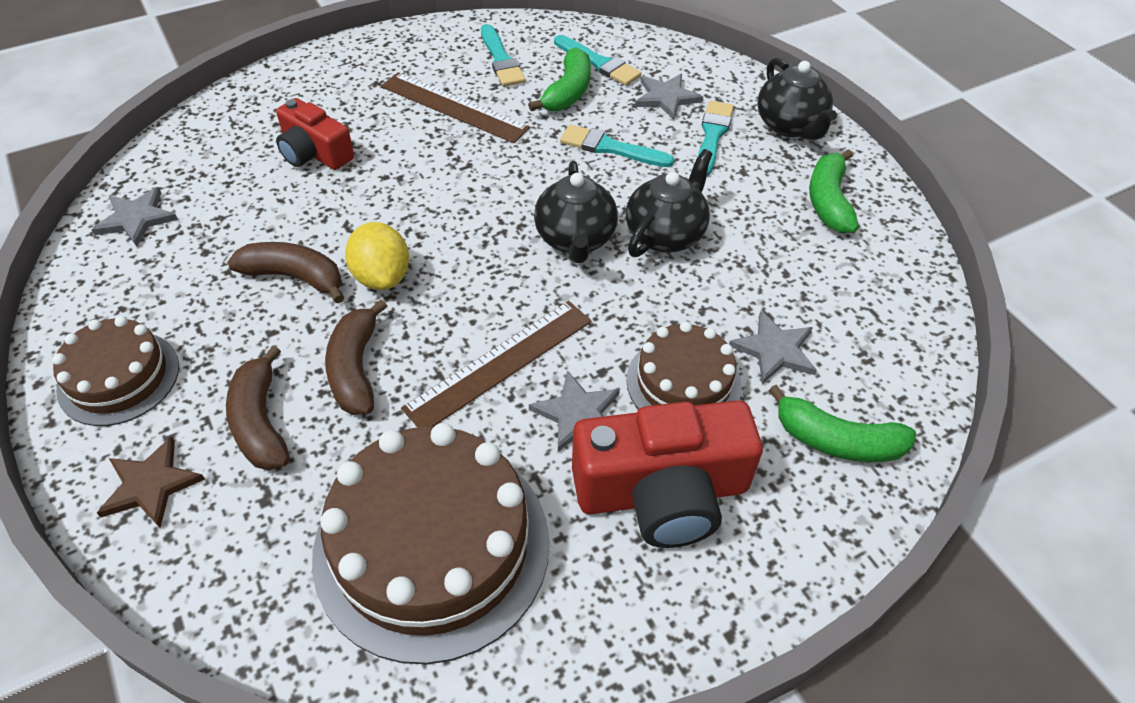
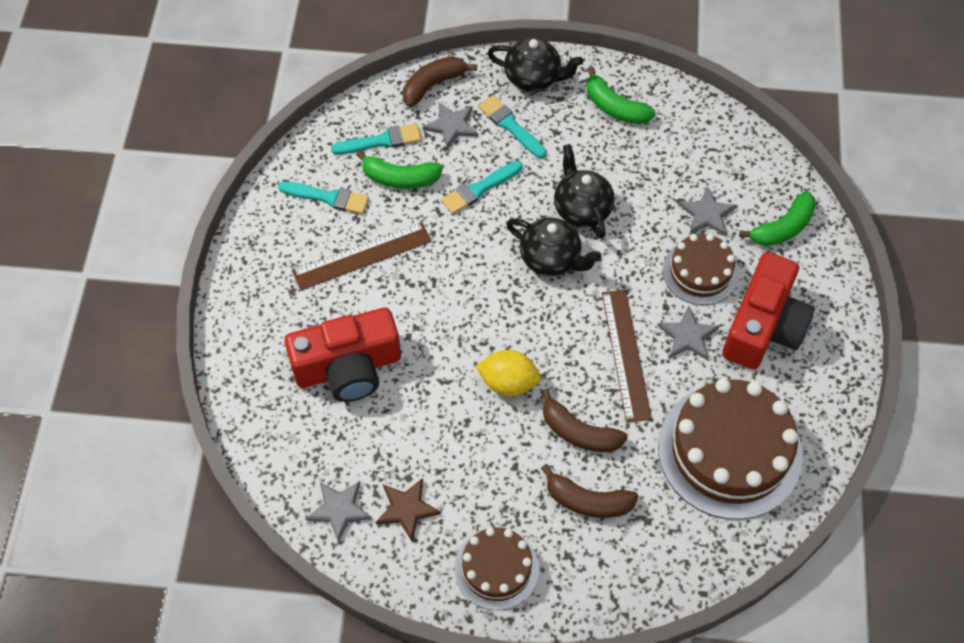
camera: 55 degrees left, 10 degrees up
brown star [97,436,205,528] -> brown star moved to [375,478,441,541]
brown banana [227,242,344,303] -> brown banana moved to [403,56,477,107]
red camera [276,98,354,170] -> red camera [285,308,401,402], size x1.63
green banana [528,47,591,111] -> green banana turned 135 degrees clockwise [356,150,443,189]

